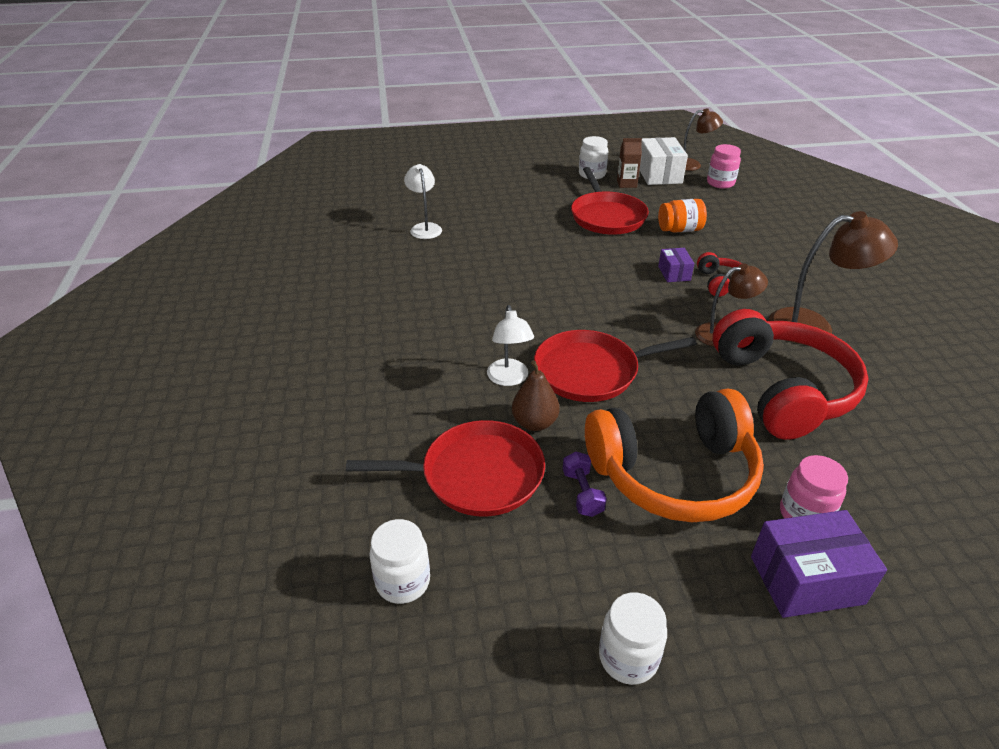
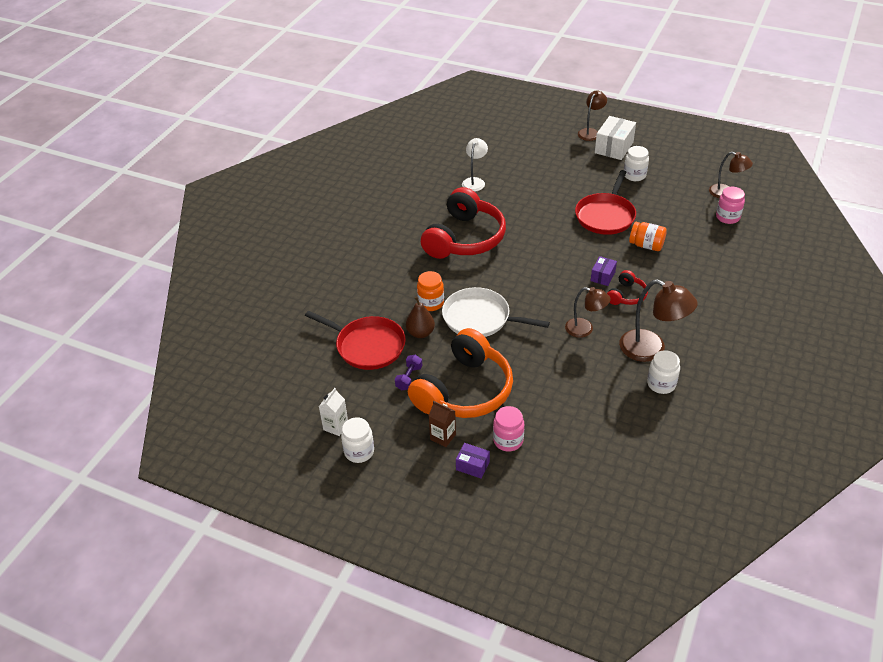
camera: 35 degrees right, 5 degrees up
white jar [369,519,430,604] -> white jar moved to [647,350,680,394]
white lamp [487,305,534,386] -> orange jar [417,271,444,311]
red pan [534,330,697,402] -> white pan [442,287,550,337]
orange headphones [585,389,764,522] -> orange headphones turned 75 degrees counterclockwise [408,328,513,418]
brown carton [617,138,642,188] -> brown carton moved to [429,401,456,447]
white box [640,137,688,185] -> white box moved to [595,116,636,160]
red headphones [712,309,869,440] -> red headphones moved to [421,187,506,259]
purple box [751,510,887,618] -> purple box [456,443,490,479], size x0.55
none -> white carton [319,388,348,436]
none -> brown lamp [578,90,607,141]

